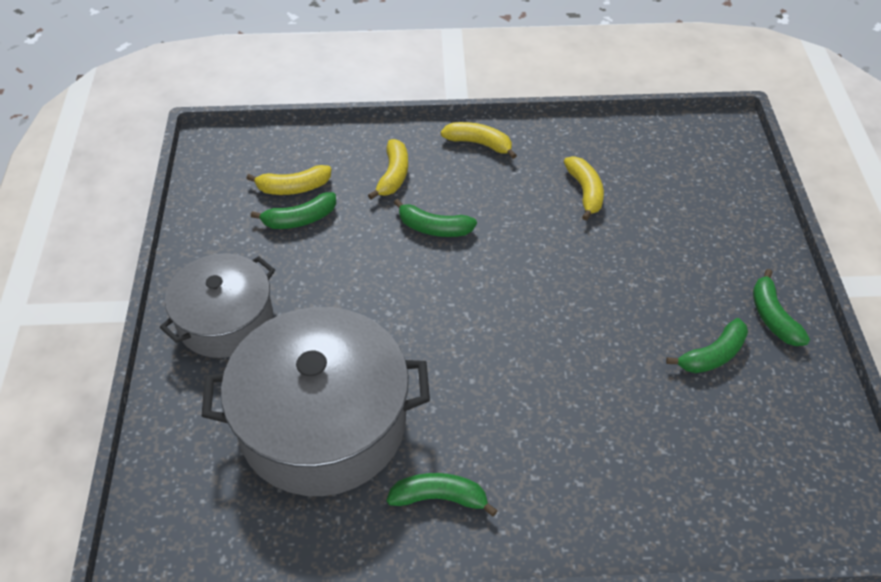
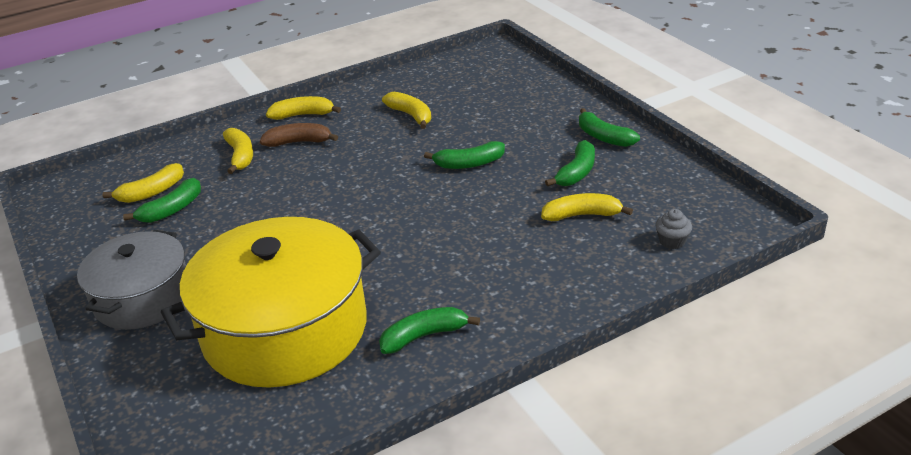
camera: 25 degrees left, 15 degrees down
grey pot [202,307,430,496] -> yellow pot [161,217,381,388]
green banana [394,199,477,237] -> green banana moved to [424,141,505,169]
none -> brown banana [260,123,338,147]
none -> yellow banana [541,193,633,221]
none -> grey cupcake [655,209,692,249]

